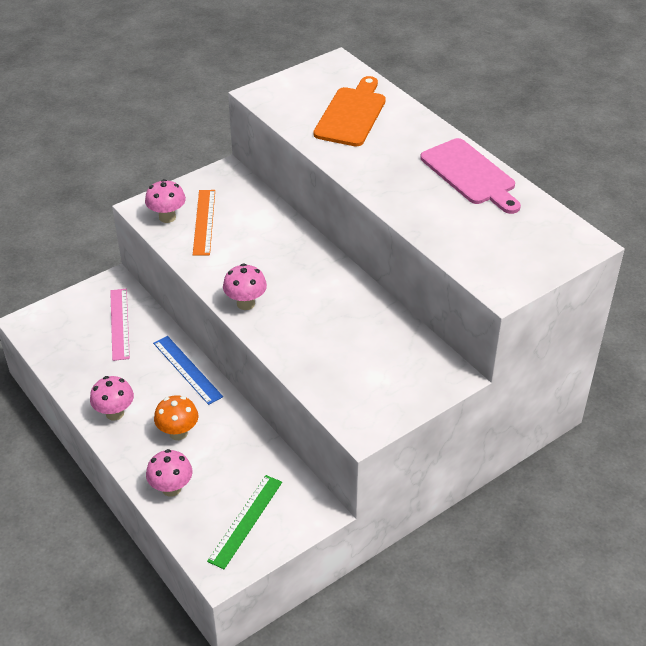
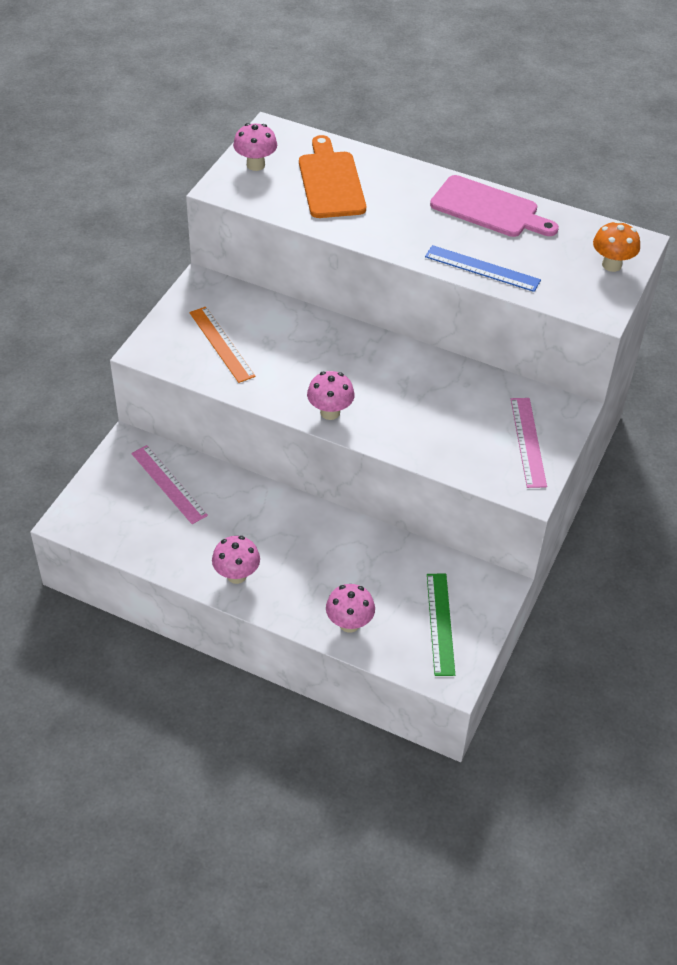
camera: 30 degrees left, 5 degrees up
pink mushroom [145,179,186,223] -> pink mushroom moved to [233,123,277,171]
blue ruler [153,336,223,405] -> blue ruler moved to [425,245,541,292]
orange mushroom [154,395,198,440] -> orange mushroom moved to [593,221,640,272]
none -> pink ruler [511,398,547,488]

